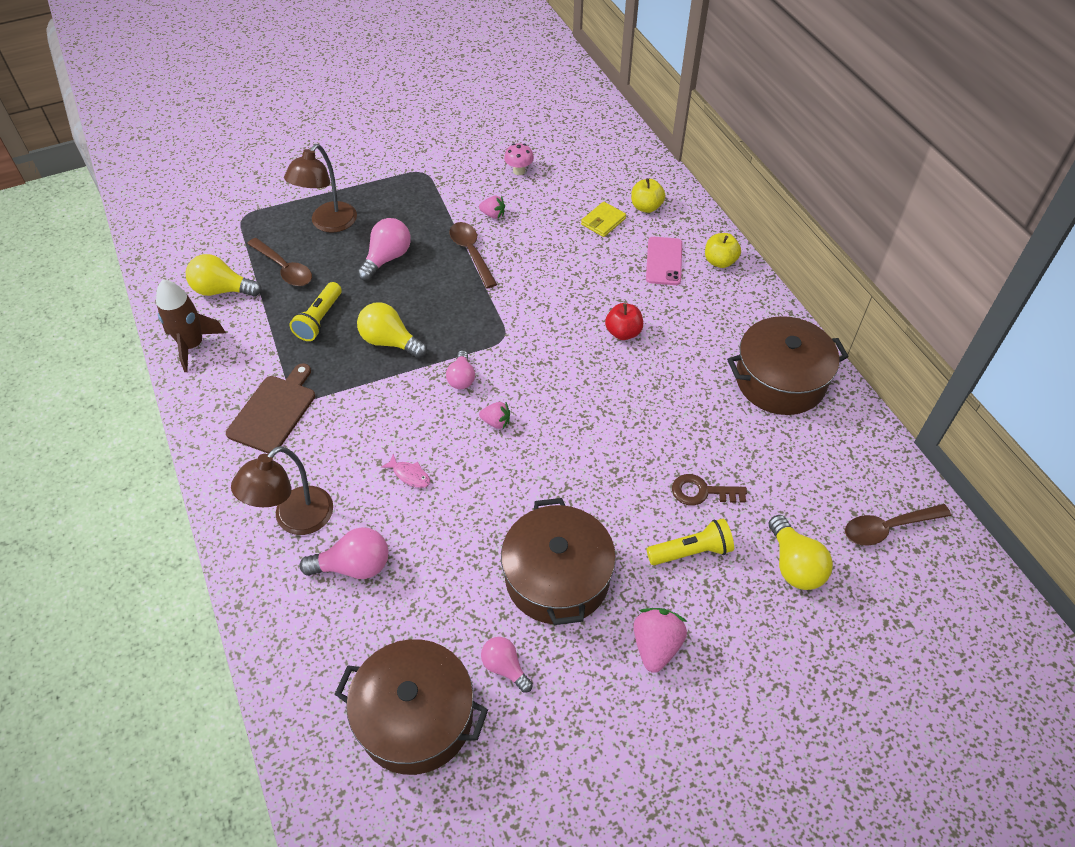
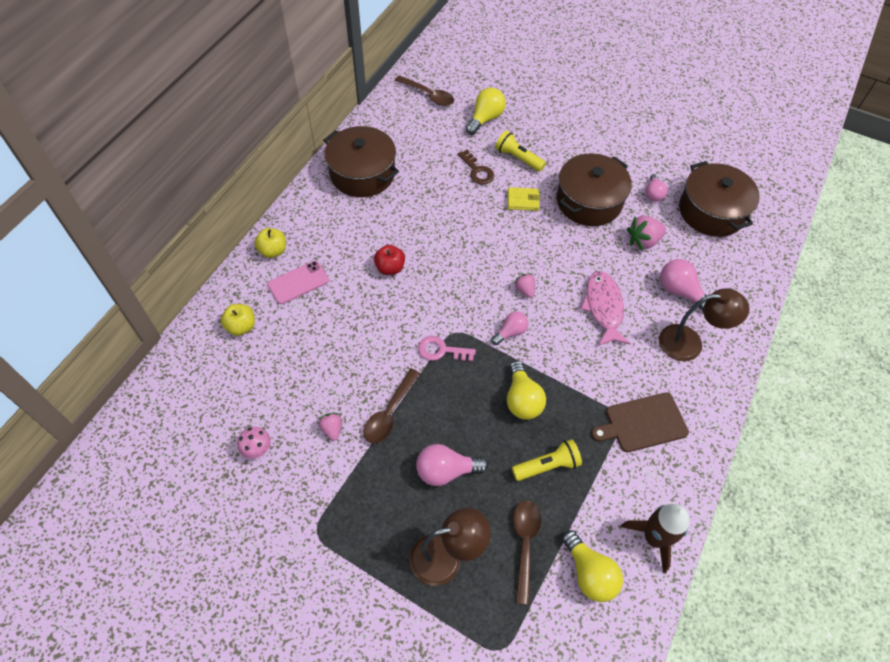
camera: 130 degrees left, 5 degrees up
pink fish [381,454,430,488] -> pink fish [580,271,631,346], size x2.14
yellow wallet [581,202,626,237] -> yellow wallet moved to [508,187,540,211]
pink strawberry [634,608,687,673] -> pink strawberry moved to [627,216,666,250]
none -> pink key [418,336,476,361]

